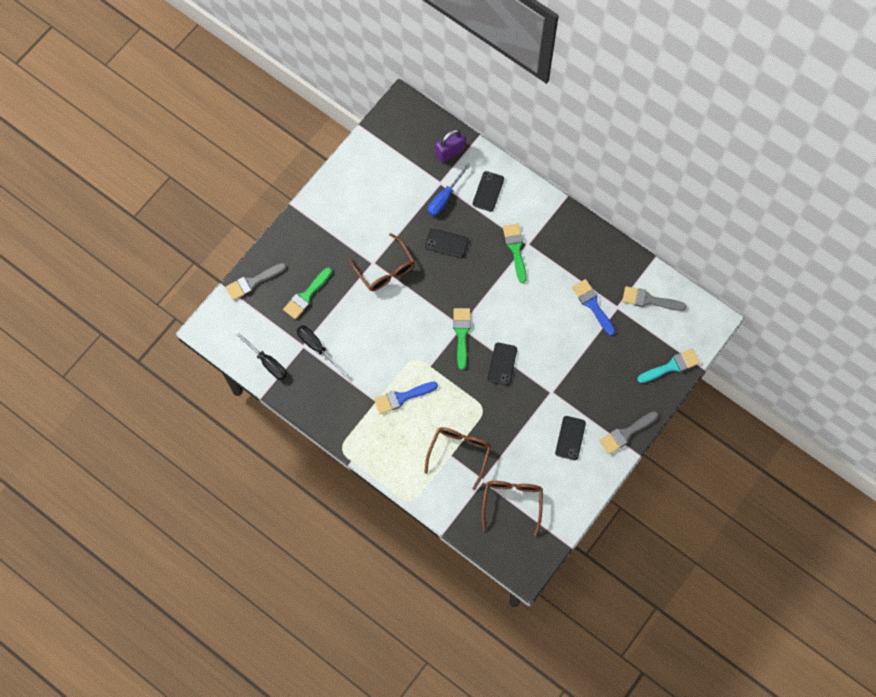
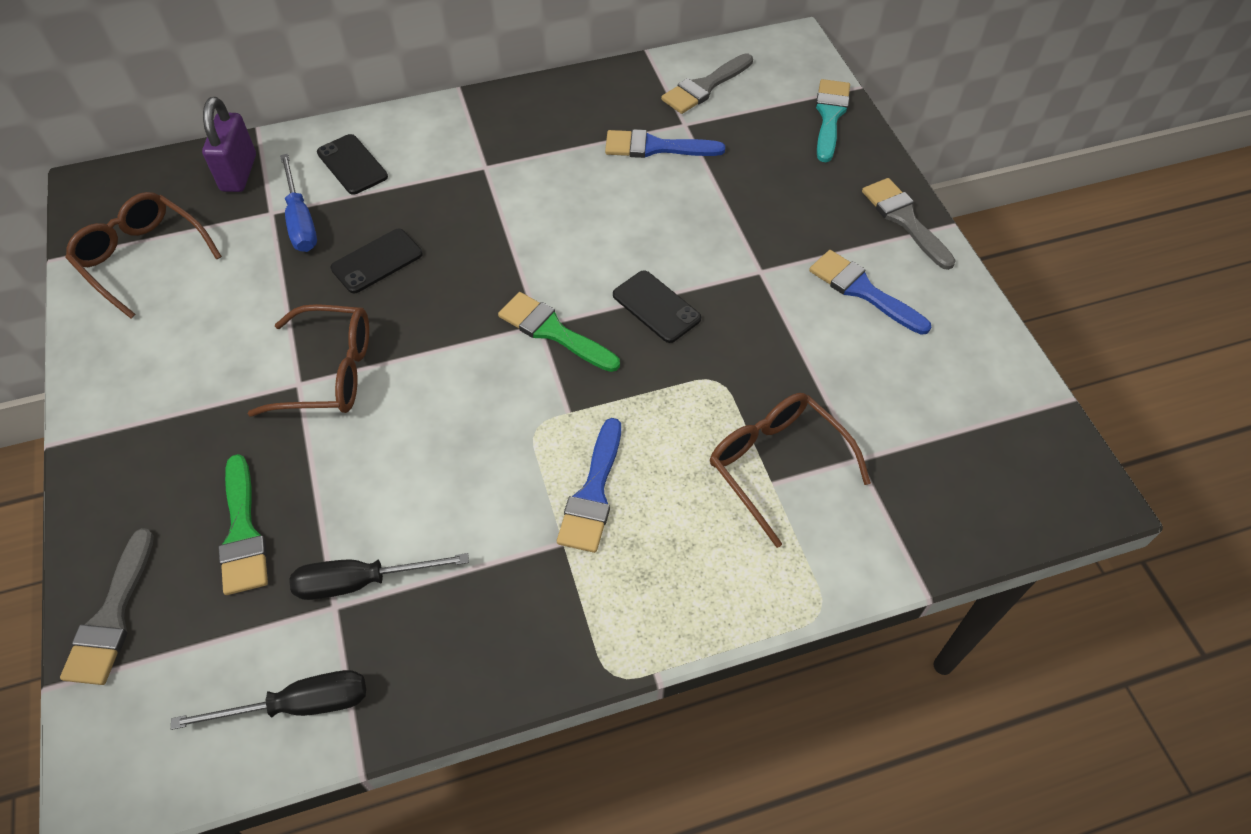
camera: 55 degrees left, 15 degrees down
brown glasses [482,481,543,536] -> brown glasses moved to [65,192,222,318]
green brush [503,223,527,283] -> none
black phone [555,416,586,460] -> blue brush [809,250,931,335]
grey brush [600,411,658,454] -> grey brush turned 150 degrees clockwise [862,178,956,270]

